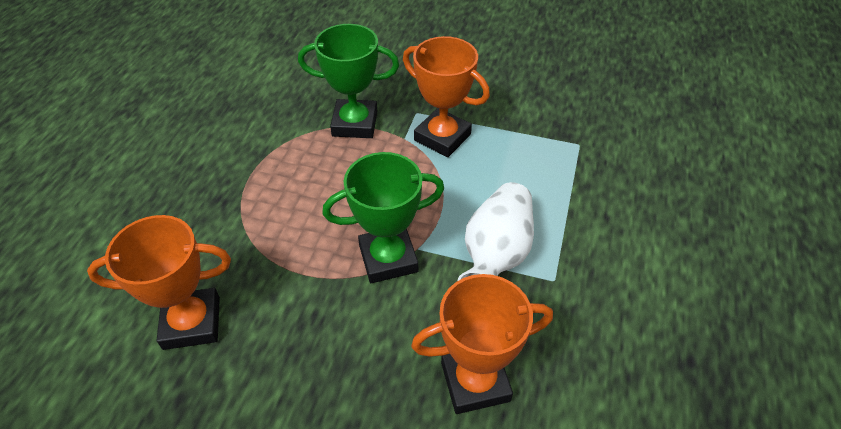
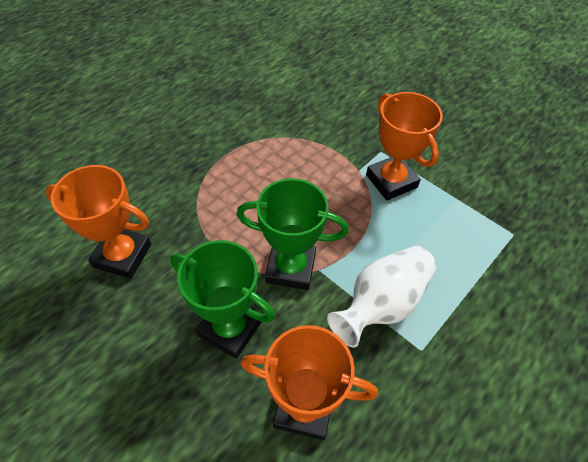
camera: 25 degrees right, 5 degrees up
green trophy [298,24,399,138] -> green trophy moved to [170,240,275,359]

